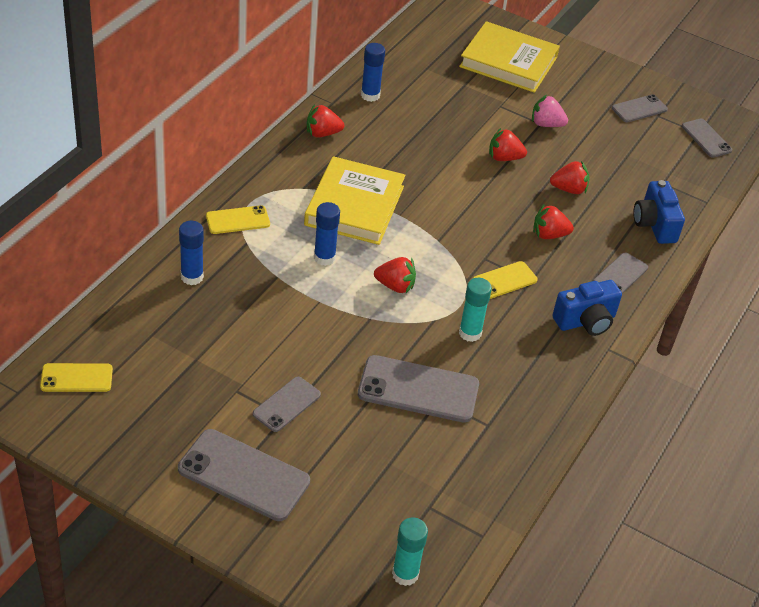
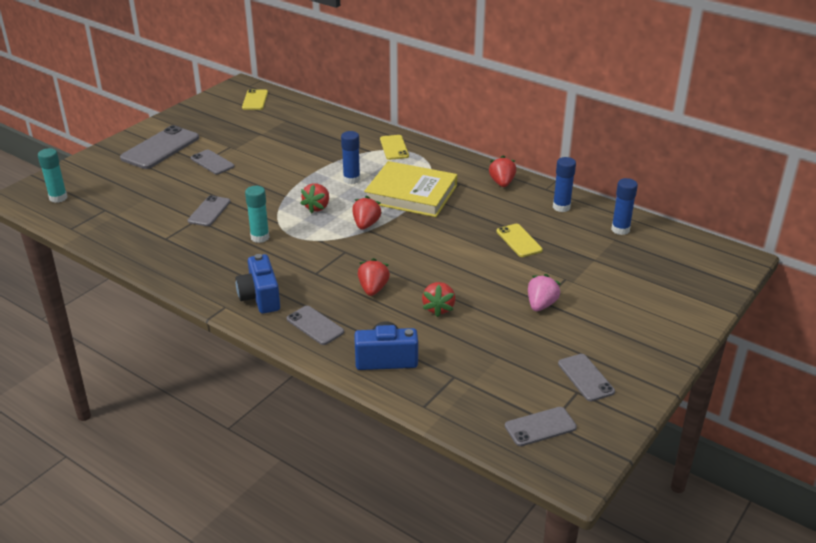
camera: 100 degrees right, 10 degrees down
blue glue stick [179,221,204,285] -> blue glue stick moved to [611,178,638,235]
grey phone [358,355,479,423] -> grey phone [188,195,230,226], size x0.58
yellow book [459,21,560,93] -> none
yellow phone [473,261,538,299] -> yellow phone moved to [497,224,543,257]
red strawberry [489,128,527,161] -> red strawberry moved to [352,196,382,230]

